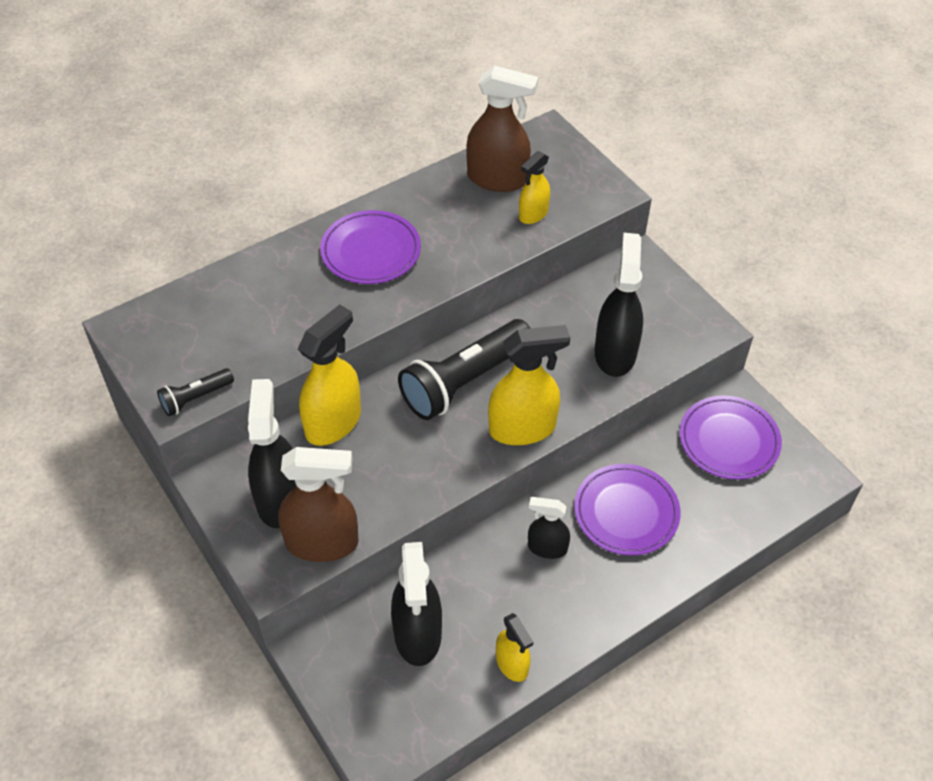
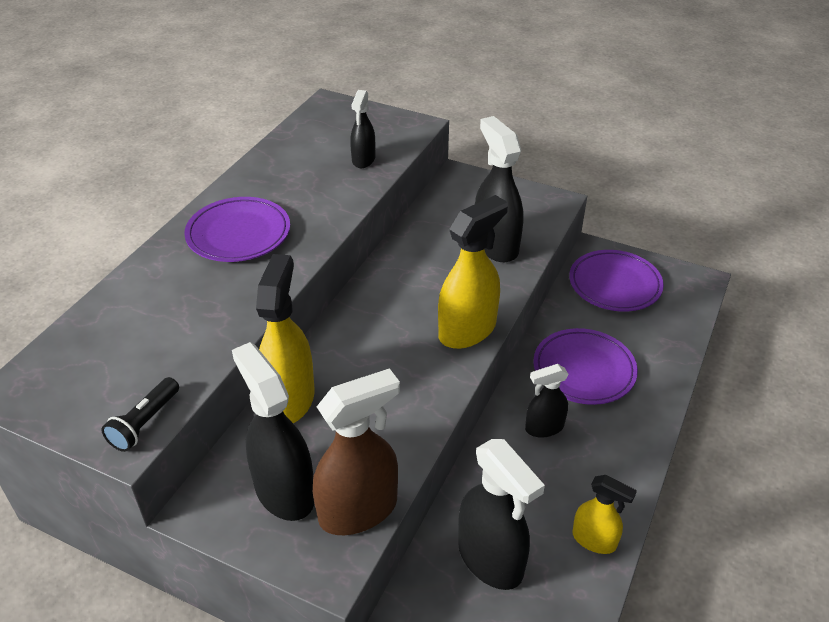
camera: 30 degrees left, 10 degrees down
black flashlight [398,319,530,420] -> none
brown spray bottle [466,66,538,192] -> none
yellow spray bottle [519,151,550,224] -> black spray bottle [350,90,375,168]

